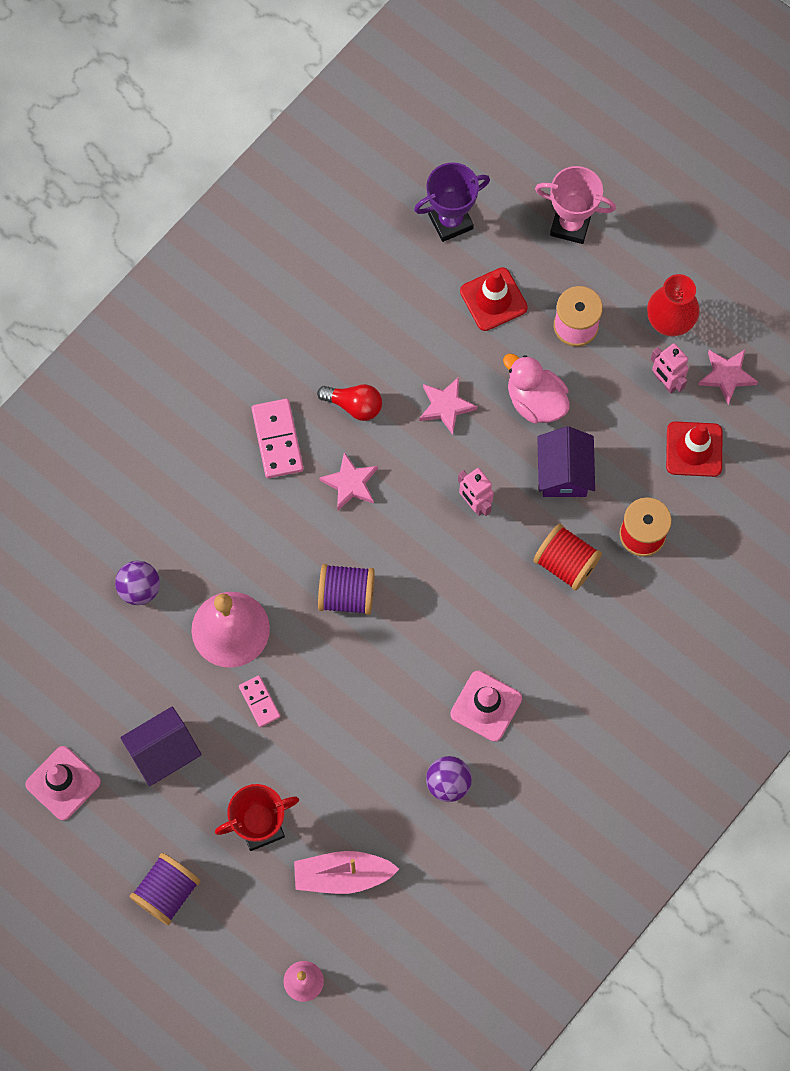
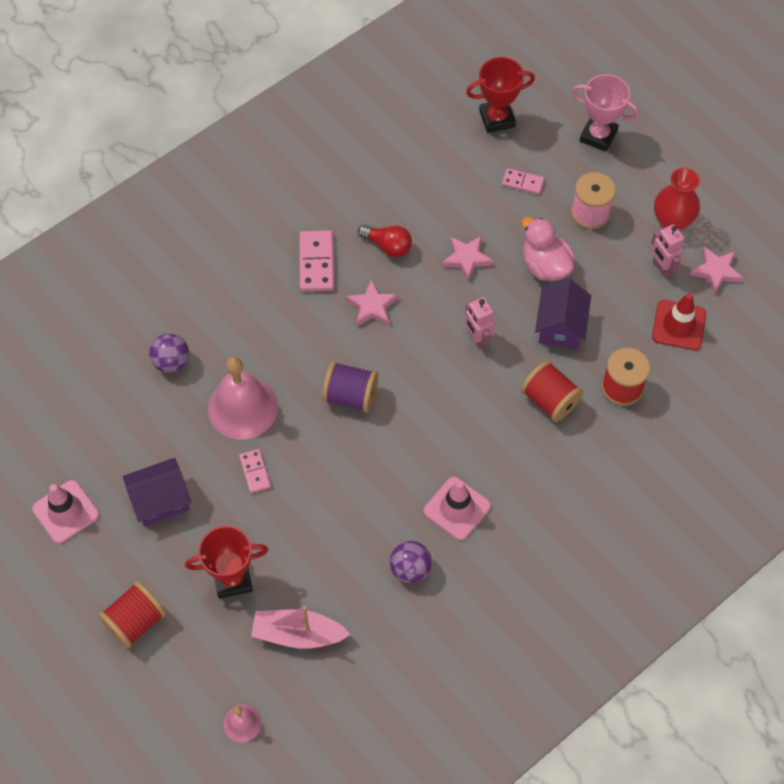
camera: 10 degrees right, 10 degrees down
purple spool [130,853,201,925] -> red spool [98,581,166,649]
purple trophy [414,162,490,242] -> red trophy [466,57,535,133]
red traffic cone [460,268,528,331] -> pink domino [502,168,544,194]

